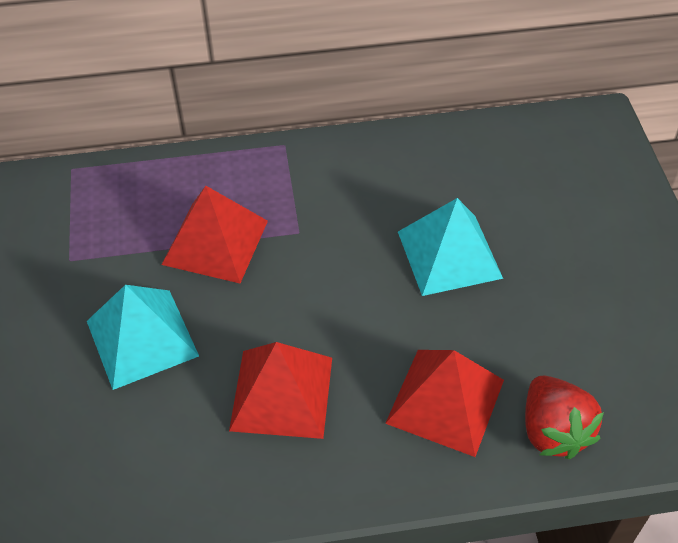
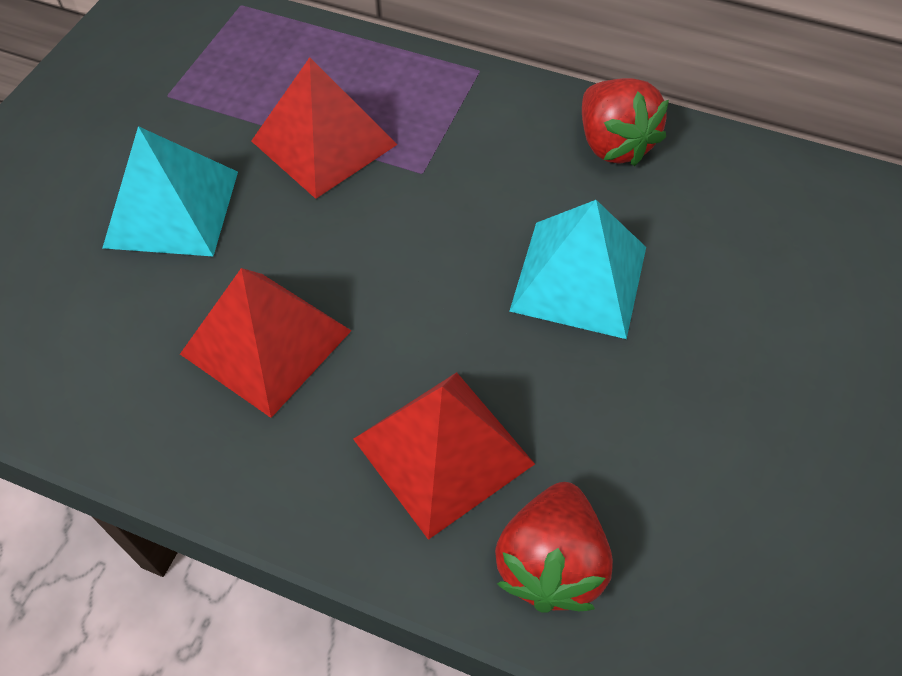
camera: 30 degrees right, 5 degrees up
none -> red strawberry [582,78,669,166]

